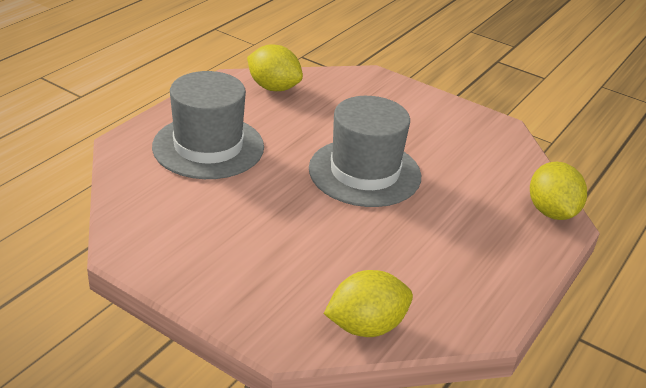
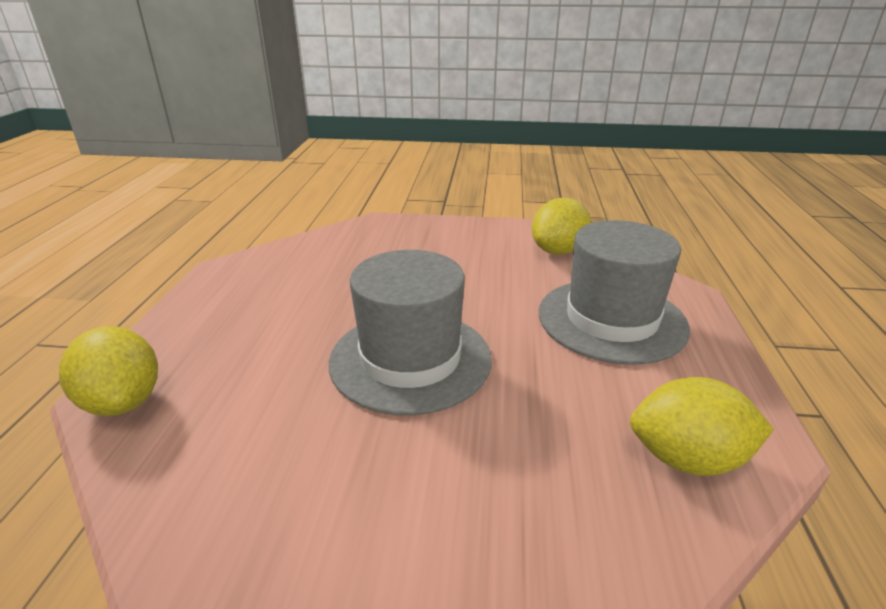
camera: 155 degrees right, 5 degrees down
yellow lemon [324,270,413,337] -> yellow lemon moved to [532,198,591,255]

